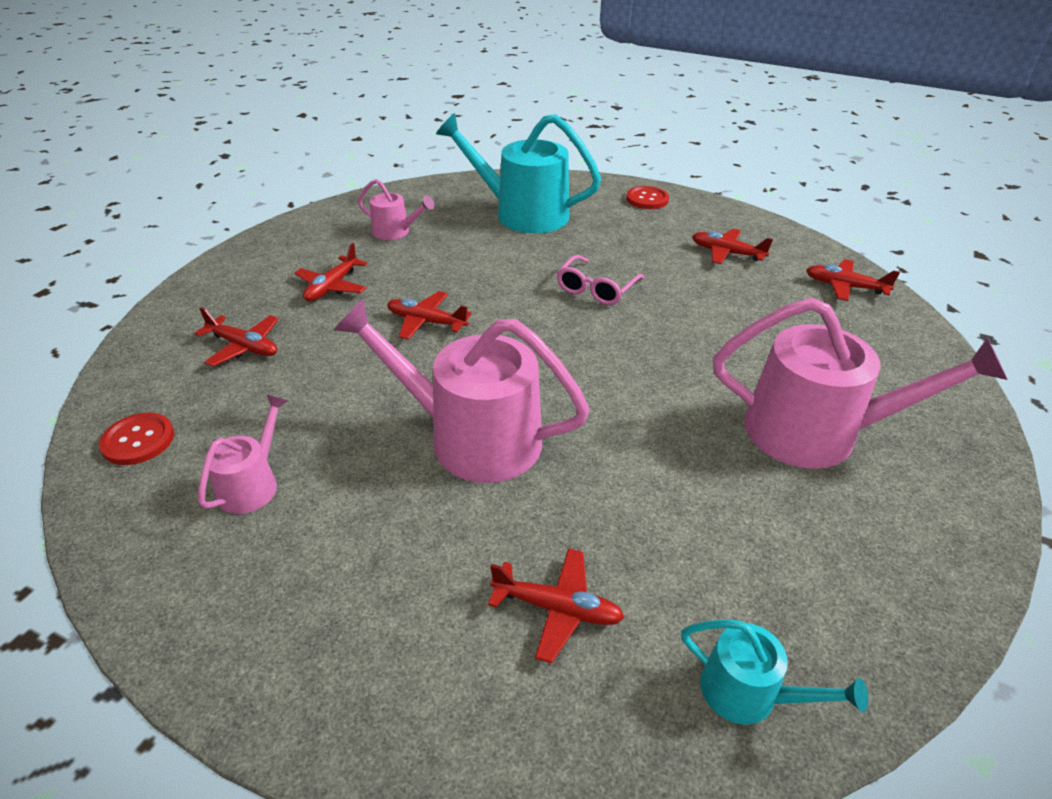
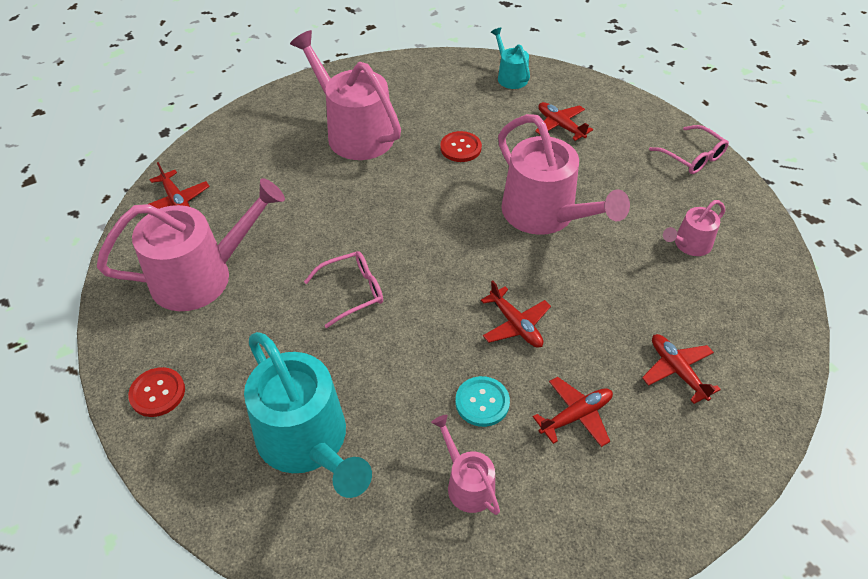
camera: 145 degrees left, 10 degrees up
red button [99,413,174,465] -> red button moved to [440,131,482,162]
red plane [692,229,773,264] -> pink watering can [97,178,285,311]
none -> turquoise button [455,376,510,427]
none -> pink glasses [649,125,729,174]

